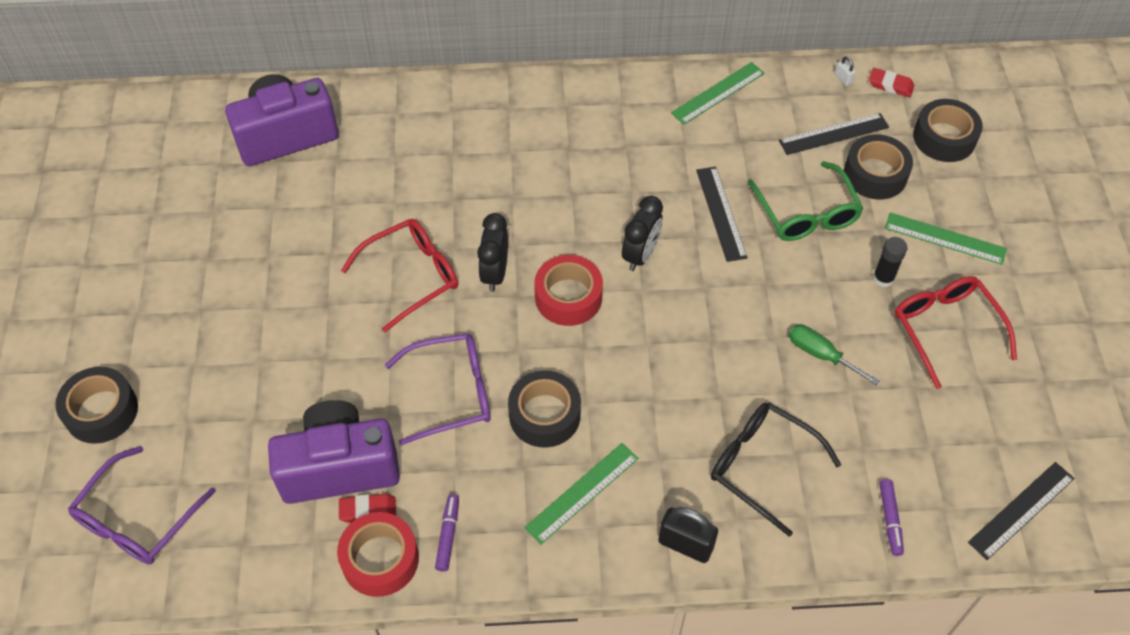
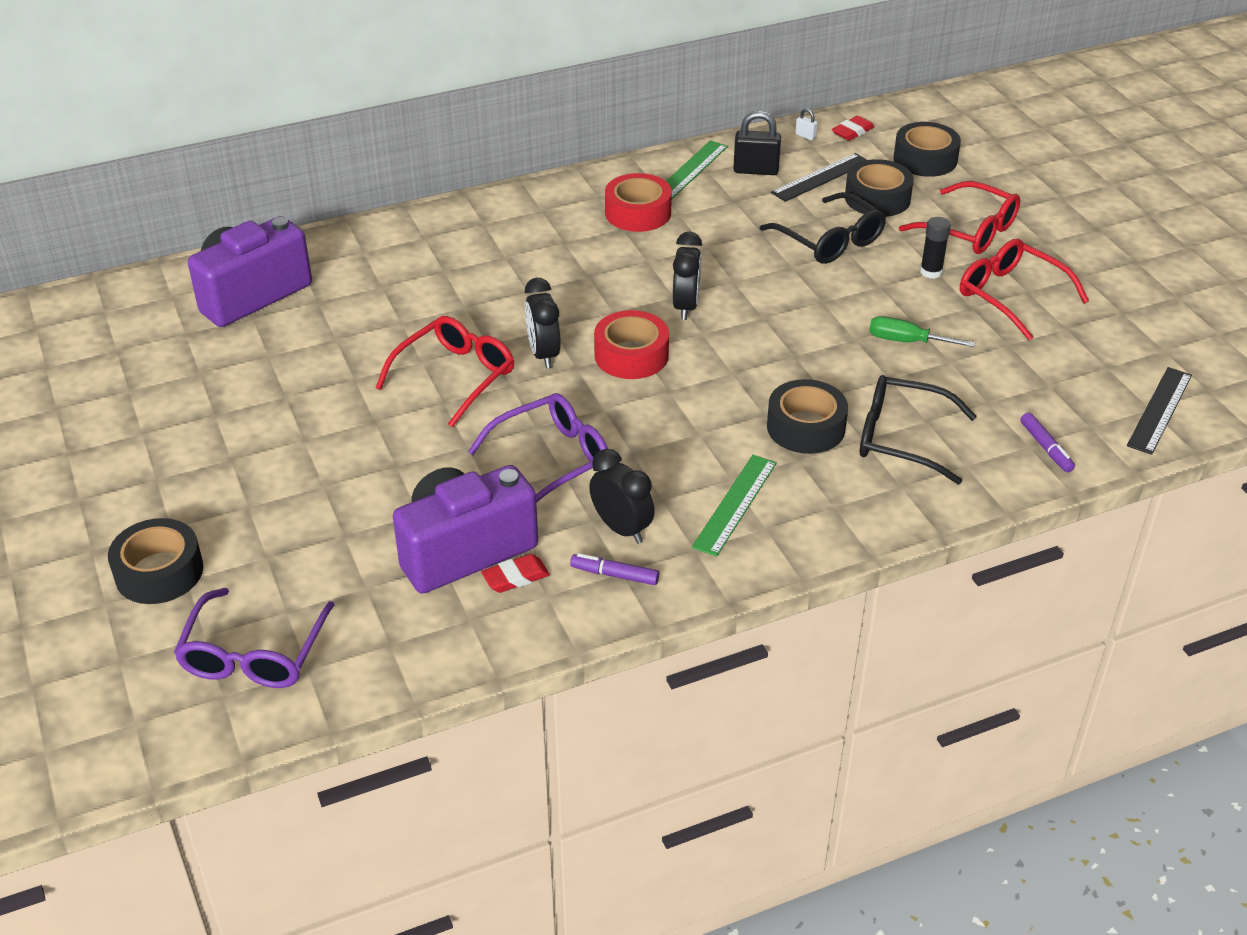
camera: 20 degrees left, 15 degrees down
red tape [337,512,419,597] -> red tape moved to [605,173,672,232]
purple marker [435,494,459,572] -> purple marker turned 60 degrees counterclockwise [570,553,659,585]
black tape [508,370,581,448] -> black tape moved to [767,379,848,454]
black padlock [658,507,718,563] -> black padlock moved to [733,111,781,175]
black ruler [696,167,748,262] -> none
green glasses [748,161,863,241] -> black glasses [759,192,886,264]
red eraser [869,68,915,97] -> red eraser turned 45 degrees counterclockwise [832,116,874,141]
green ruler [885,212,1007,265] -> red glasses [899,181,1020,254]
none -> black clock [589,449,655,544]

